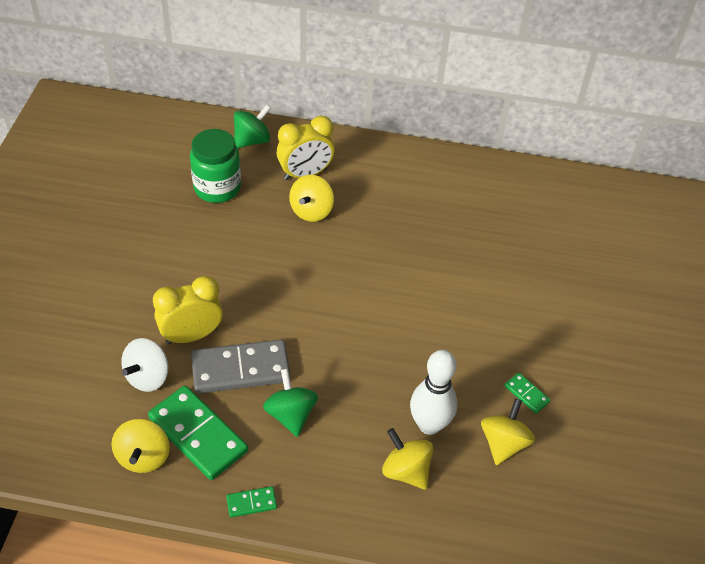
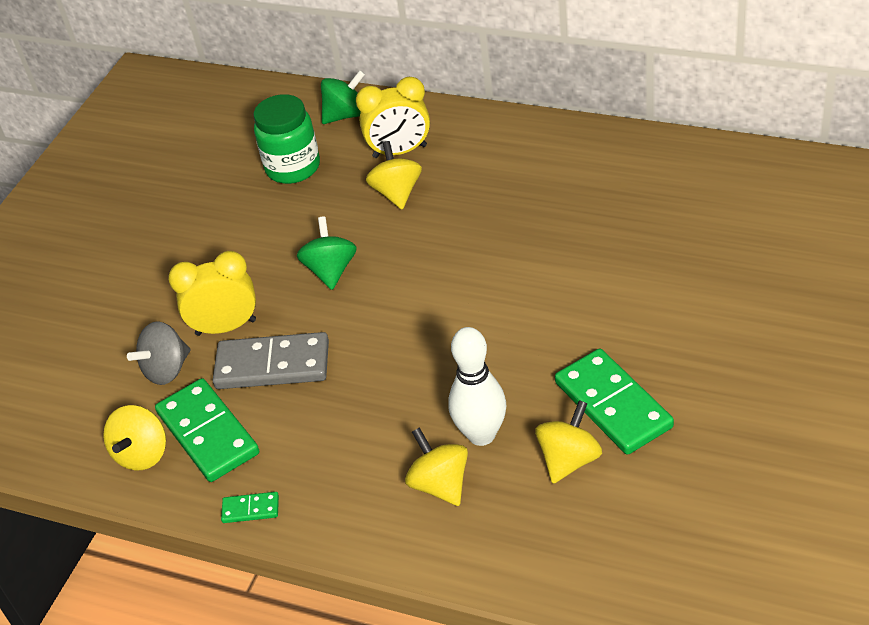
camera: 20 degrees right, 5 degrees down
white spinning top [121,338,168,392] -> grey spinning top [127,321,190,385]
green spinning top [263,369,318,437] -> green spinning top moved to [297,217,357,290]
yellow spinning top [289,175,334,222] -> yellow spinning top turned 135 degrees clockwise [366,141,422,209]
green domino [504,373,551,414] -> green domino [555,349,674,455], size x2.18

